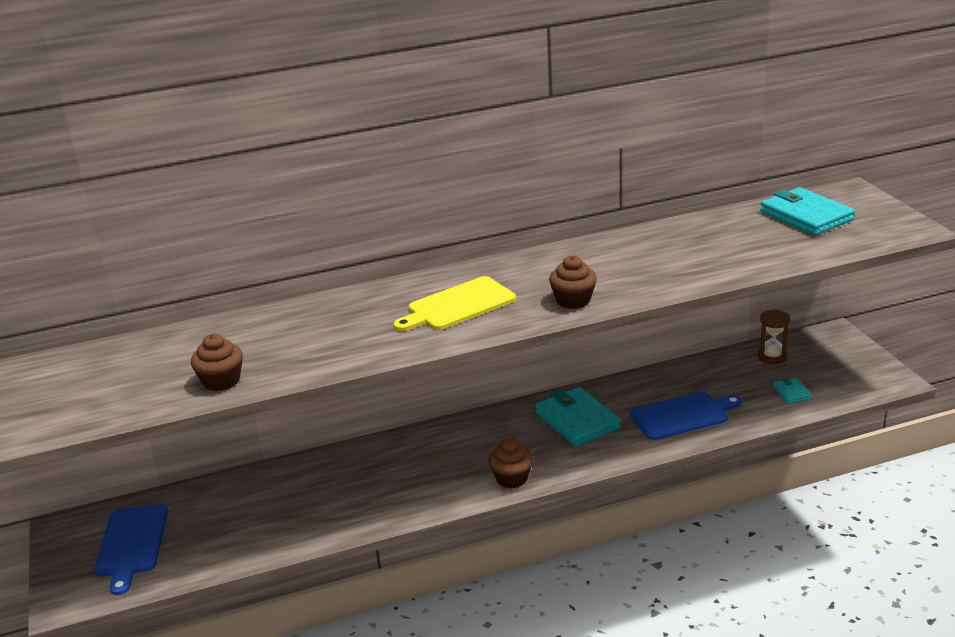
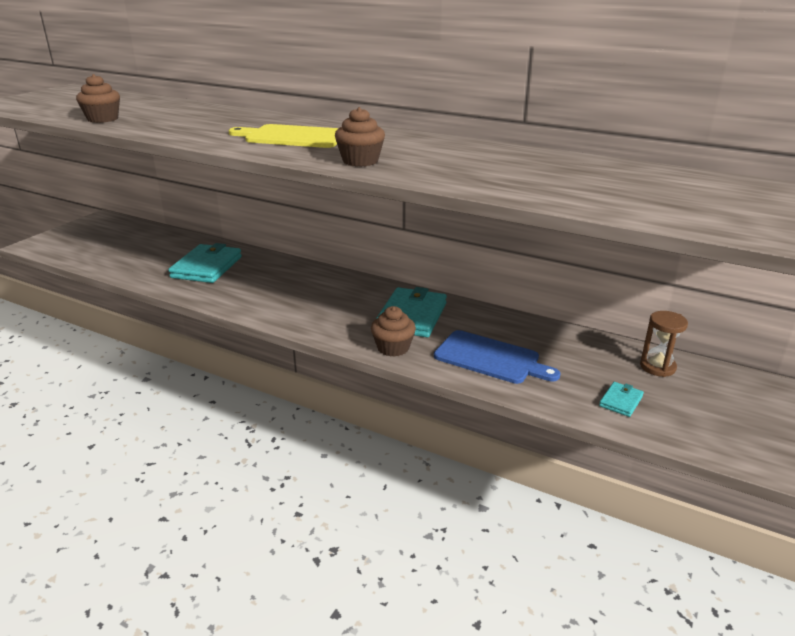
camera: 45 degrees right, 0 degrees up
blue cutting board [94,505,168,595] -> none
brown cupcake [489,439,533,488] -> brown cupcake moved to [371,306,416,357]
turquoise wallet [760,187,855,236] -> turquoise wallet moved to [168,243,242,283]

